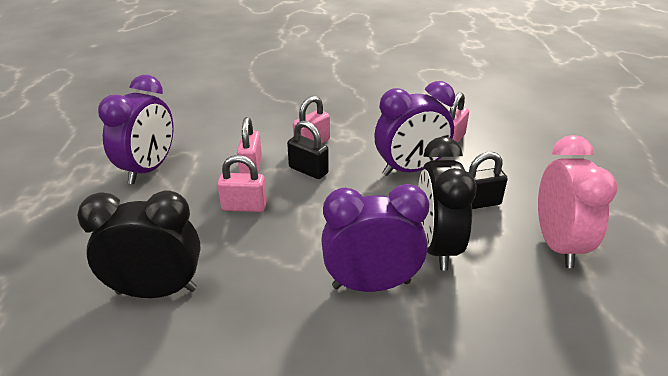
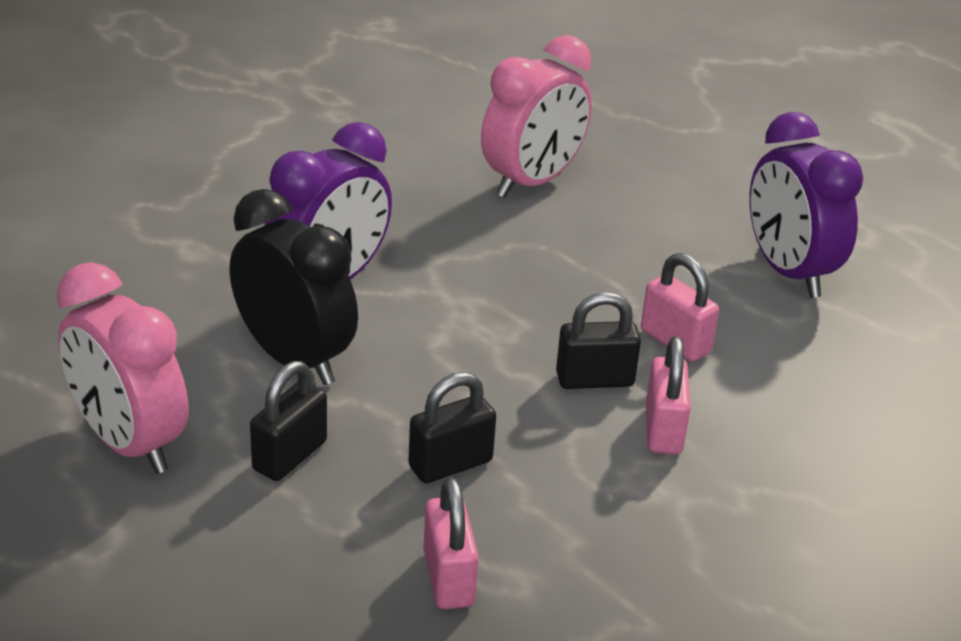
camera: 135 degrees right, 0 degrees up
black clock [77,191,201,298] -> pink clock [481,35,592,198]
pink padlock [217,155,267,212] -> none
purple clock [374,81,455,176] -> black padlock [408,372,496,483]

